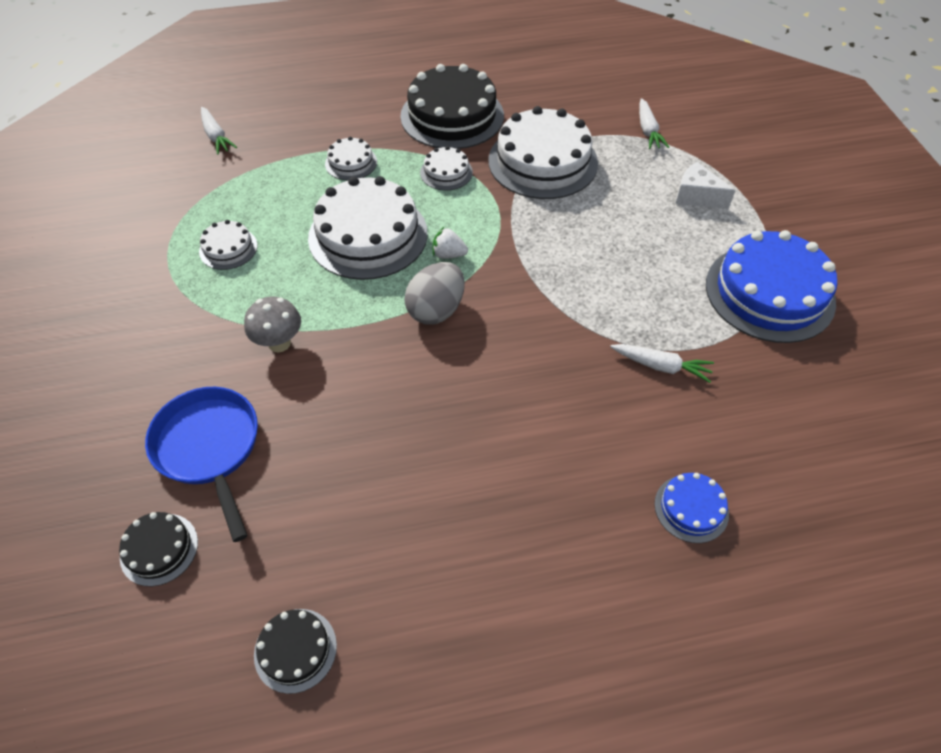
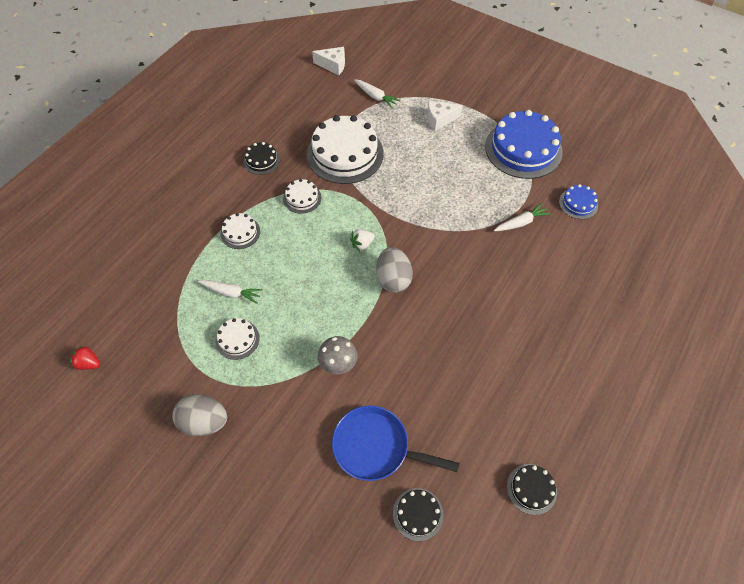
camera: 45 degrees left, 5 degrees up
white carrot [201,107,237,155] -> white carrot moved to [198,280,263,304]
white cake [308,176,428,280] -> none
black cake [400,64,504,149] -> black cake [243,142,280,175], size x0.47
blue cake [654,473,729,543] -> blue cake moved to [559,184,598,219]
none -> red strawberry [70,345,100,370]
none -> grey egg [173,394,227,436]
none -> white cheese [312,47,345,75]

